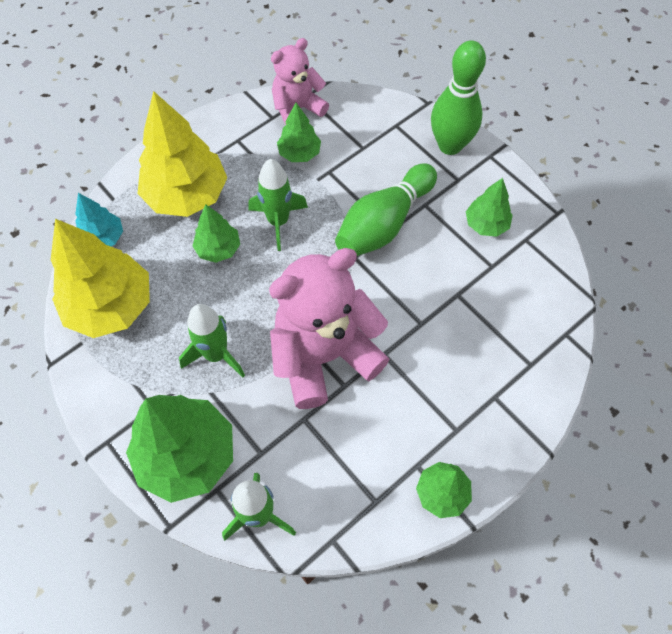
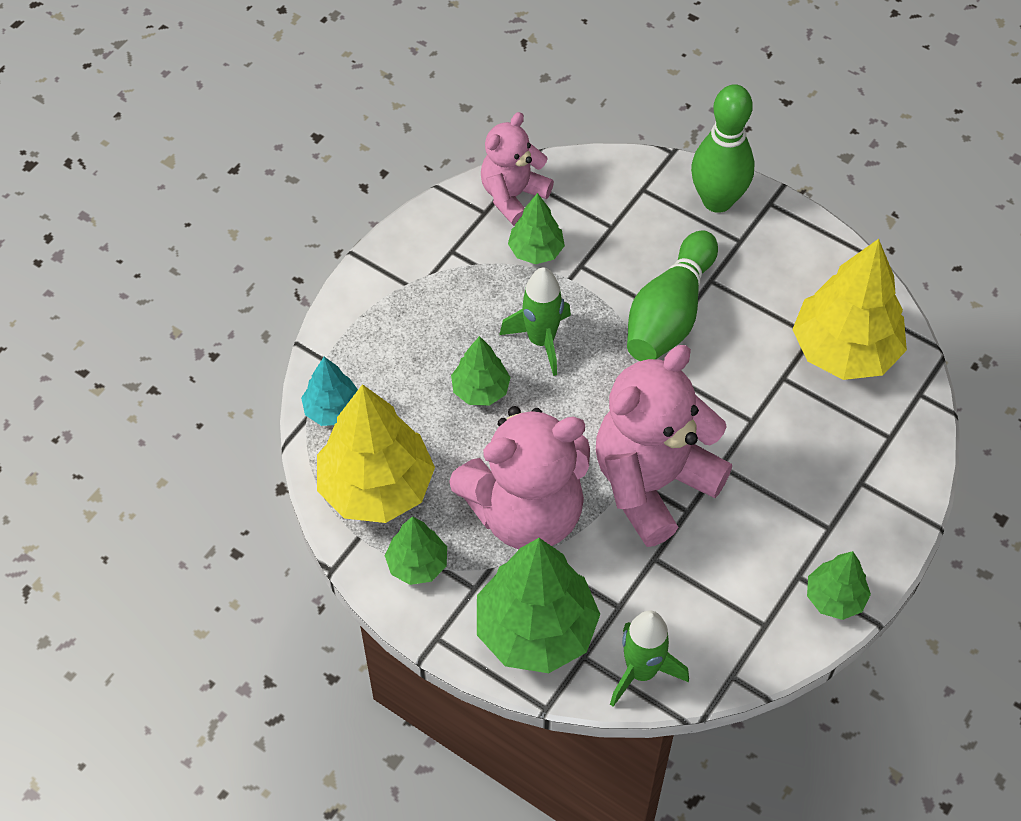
camera: 15 degrees left, 5 degrees down
yellow tree [138,91,227,217] -> yellow tree moved to [792,239,907,380]
green rocket [179,304,245,378] -> pink teddy bear [449,406,590,549]
green tree [466,178,513,237] -> green tree moved to [385,516,447,585]

